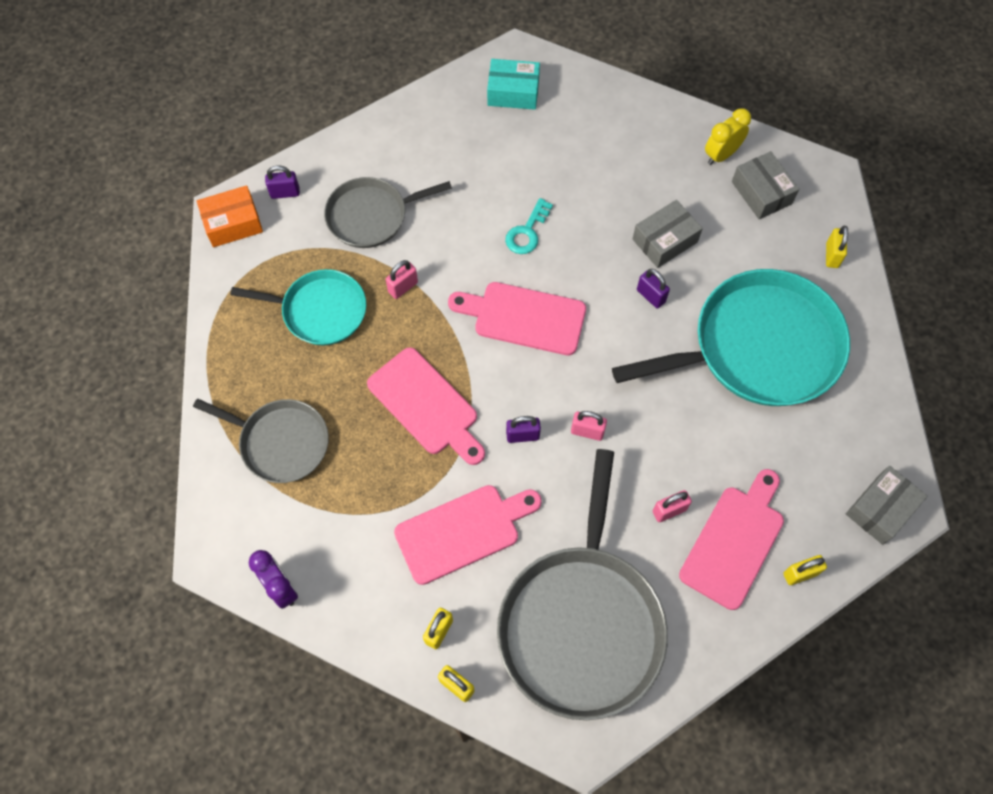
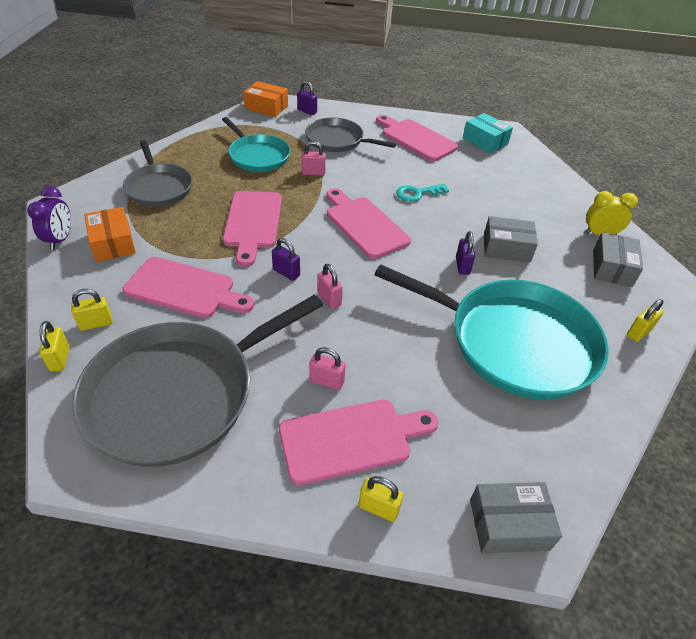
camera: 40 degrees right, 20 degrees down
none -> orange box [84,207,136,262]
none -> pink cutting board [376,115,458,161]

